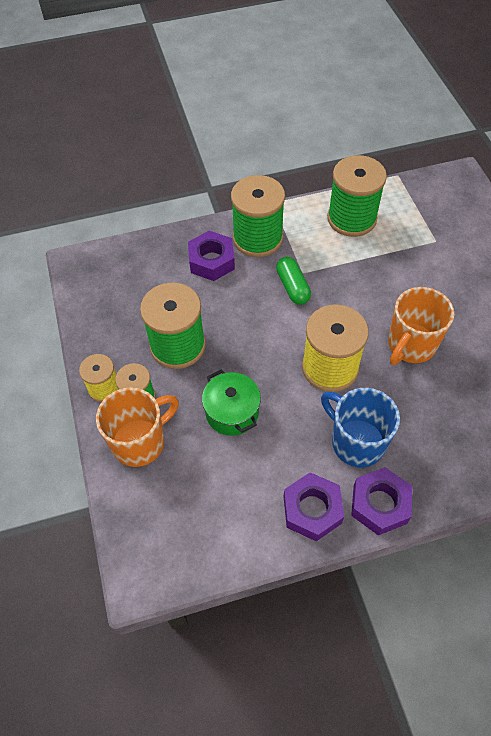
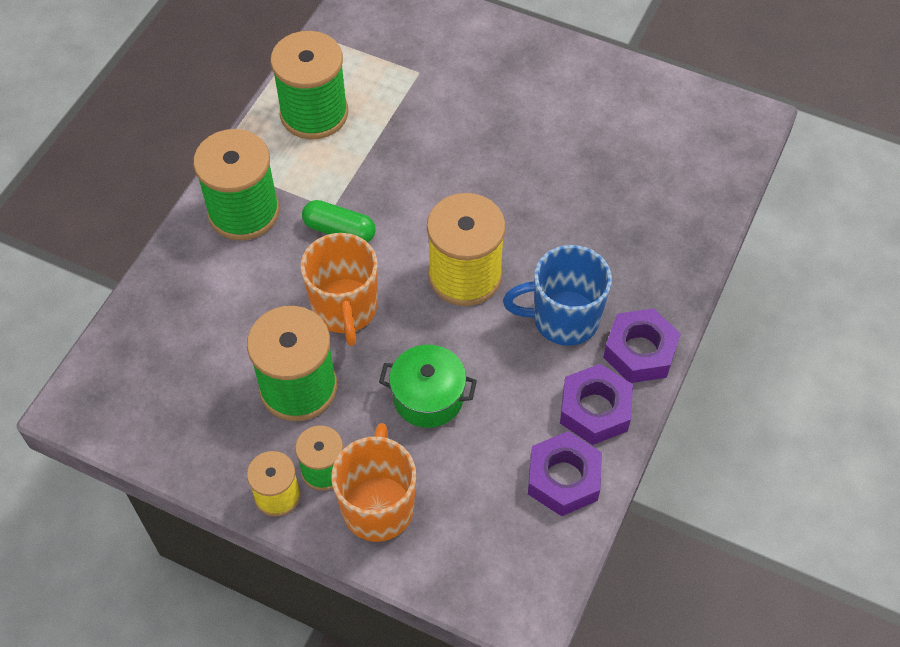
camera: 50 degrees left, 0 degrees up
purple nut [188,231,235,281] -> purple nut moved to [528,431,602,516]
orange mug [388,287,454,365] -> orange mug moved to [301,233,378,346]

